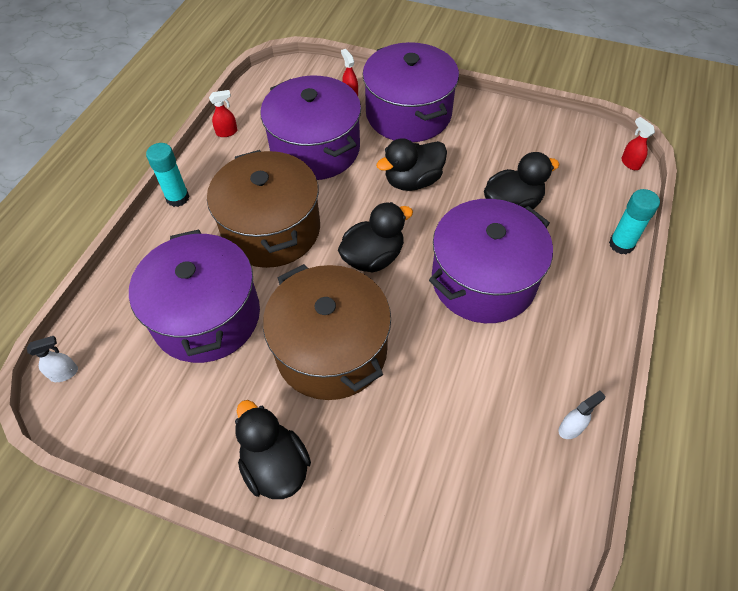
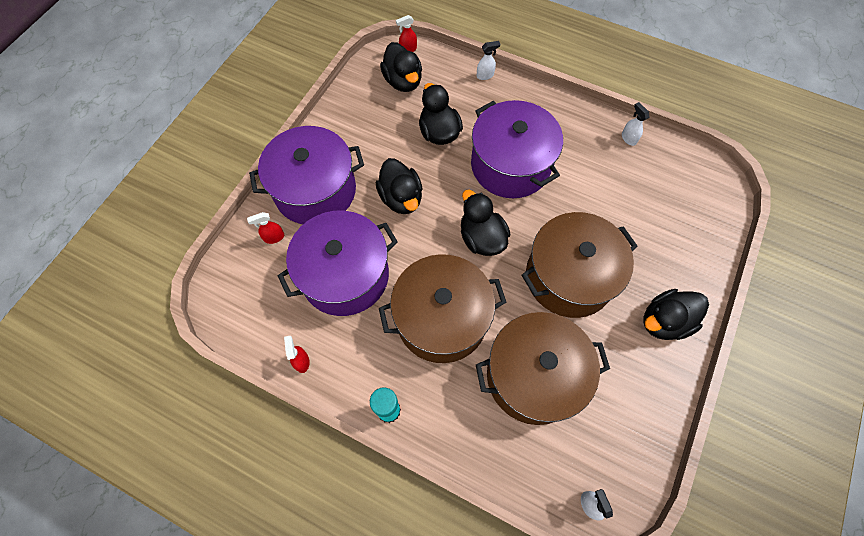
camera: 85 degrees left, 10 degrees up
purple pot [129,229,260,363] -> brown pot [476,312,610,425]
turquoise glue stick [609,189,660,254] -> white spray bottle [477,41,500,80]
none -> black duck [380,42,422,92]

